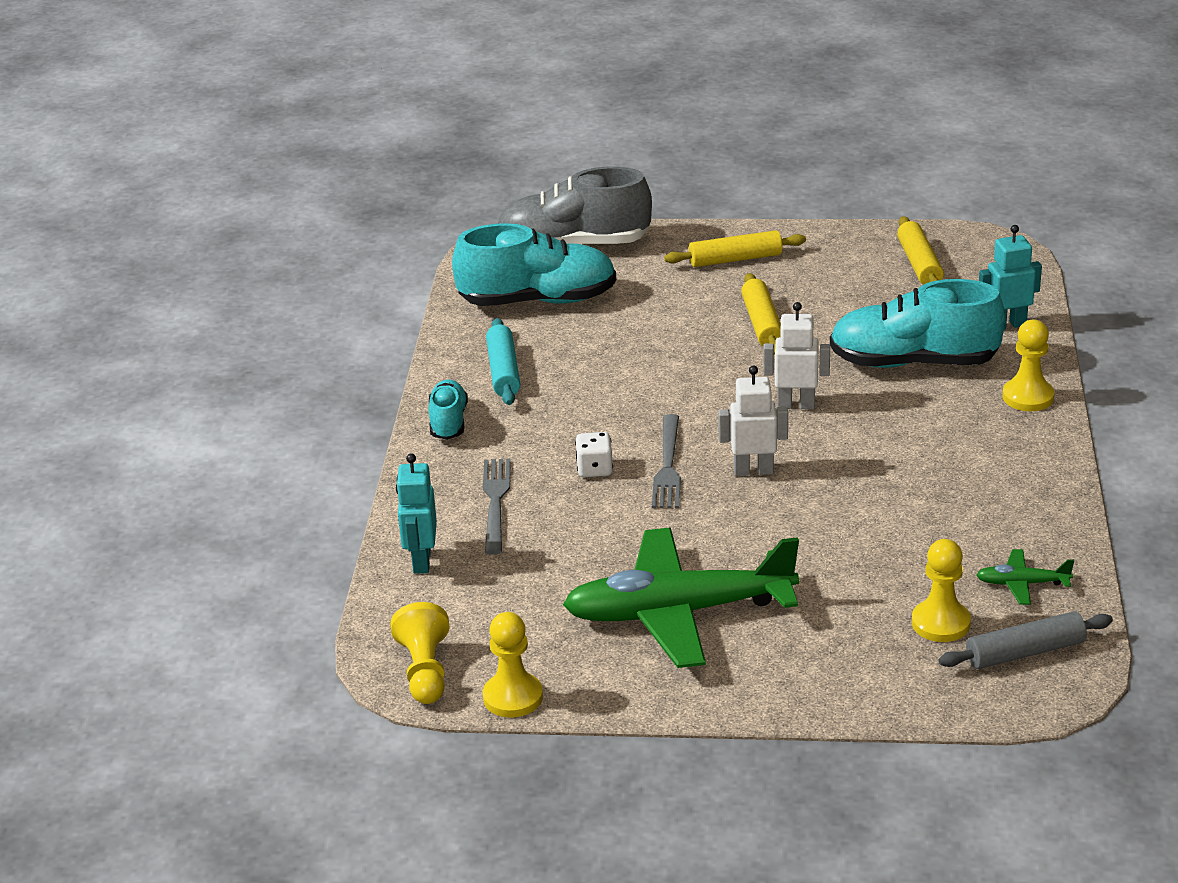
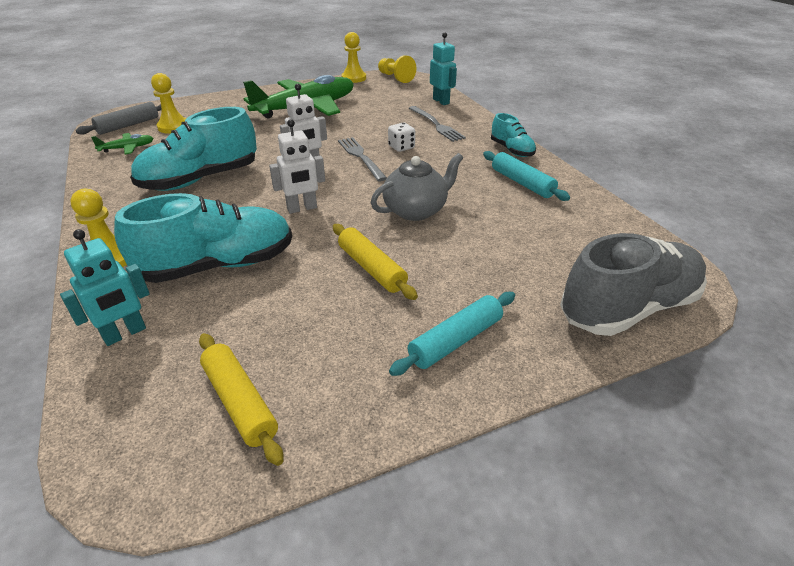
camera: 150 degrees right, 5 degrees up
turquoise shoe [452,223,616,306] -> turquoise shoe moved to [130,107,257,191]
yellow rolling pin [664,230,806,267] -> turquoise rolling pin [389,292,515,376]
none -> grey teapot [371,153,463,221]

